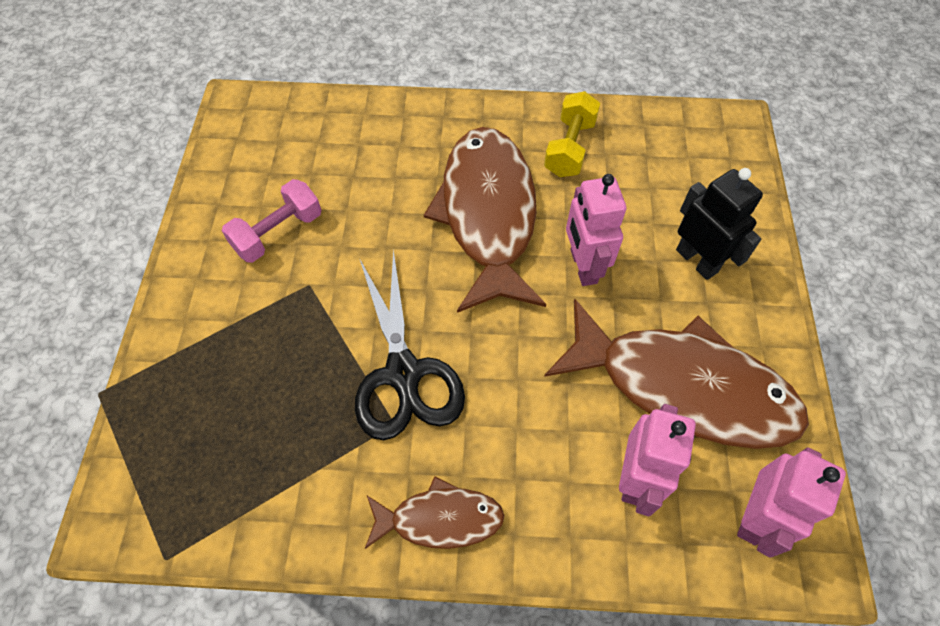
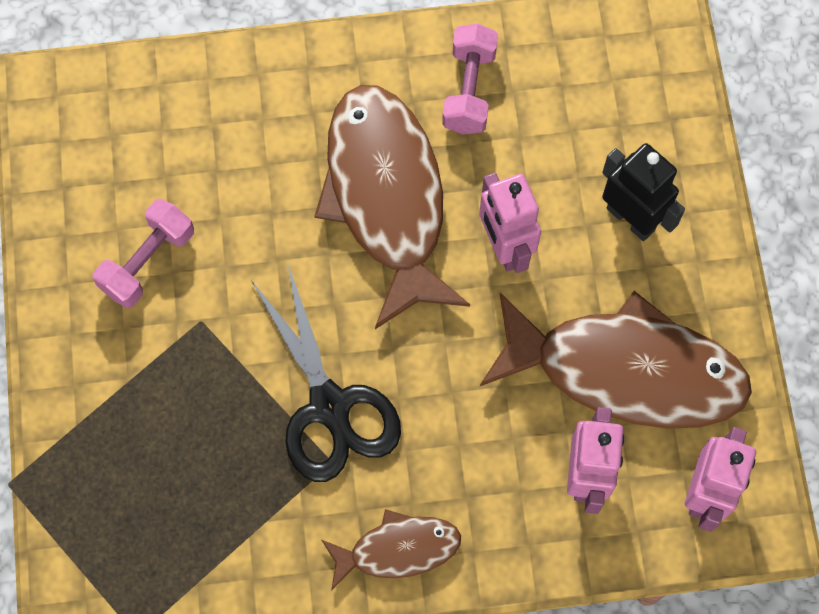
camera: 10 degrees left, 10 degrees up
yellow dumbbell [544,91,600,177] -> pink dumbbell [442,23,498,134]

